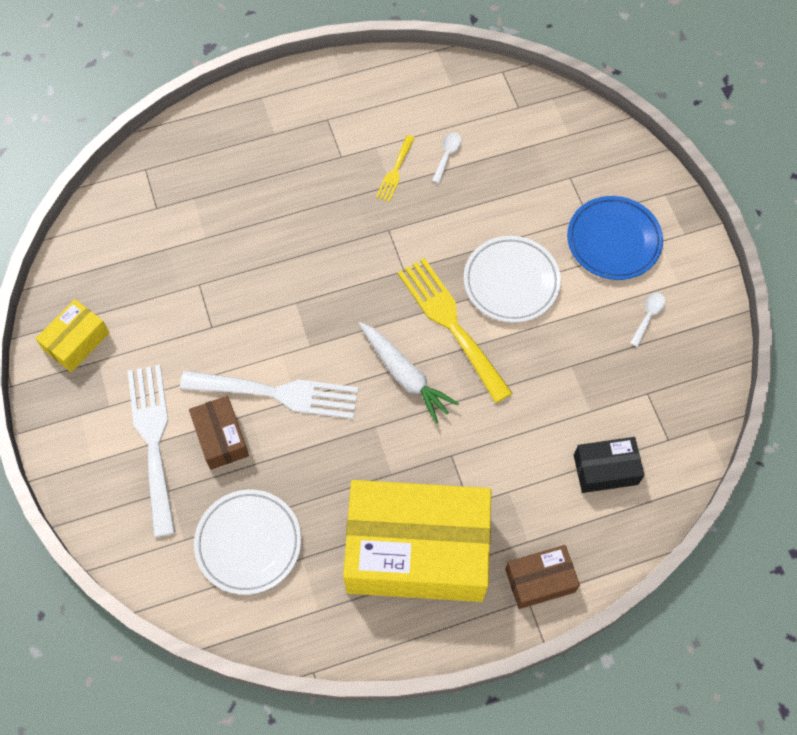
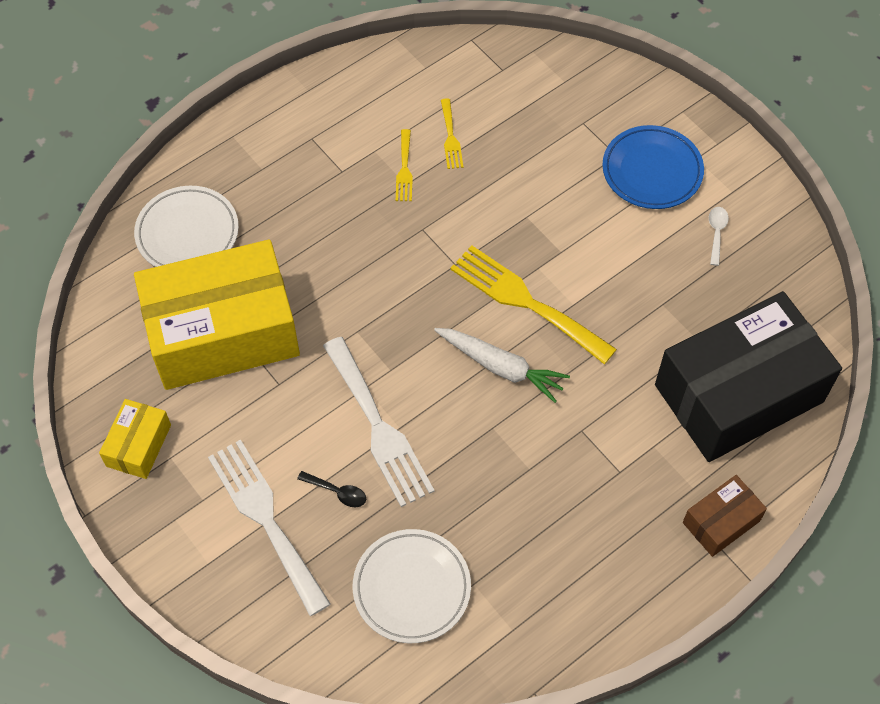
camera: 20 degrees left, 5 degrees down
white fork [180,371,359,419] -> white fork turned 75 degrees clockwise [323,337,434,507]
brown box [189,396,249,470] -> black spoon [297,471,366,507]
yellow box [343,480,491,602] -> yellow box moved to [134,239,300,390]
white spoon [432,132,461,183] -> yellow fork [441,98,463,169]
white plate [464,236,561,323] -> white plate moved to [134,186,239,267]
black box [574,437,644,493] -> black box [655,291,842,462], size x2.27

